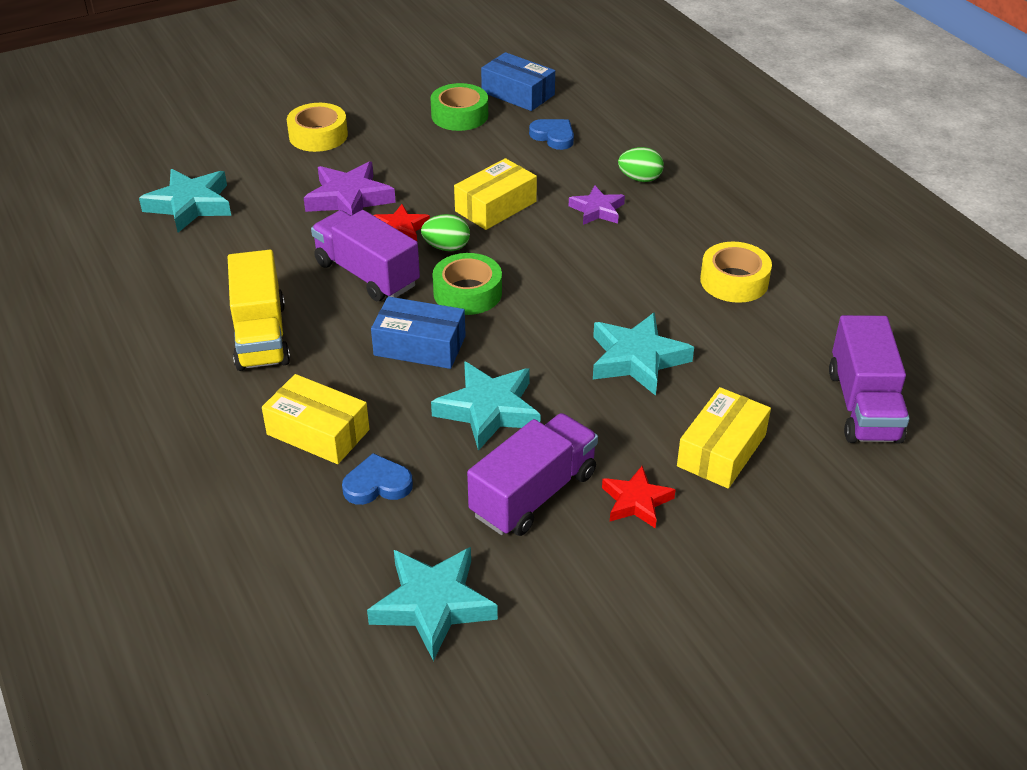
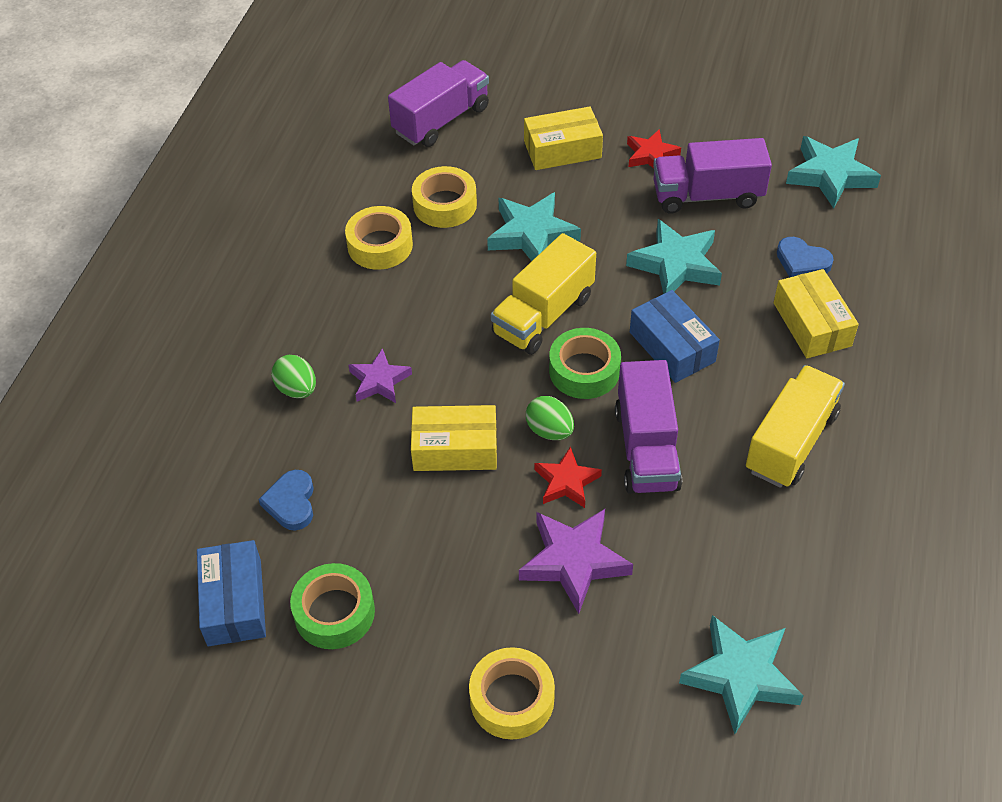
camera: 135 degrees left, 10 degrees up
none -> yellow tape [412,166,477,228]
none -> yellow truck [491,233,596,355]

